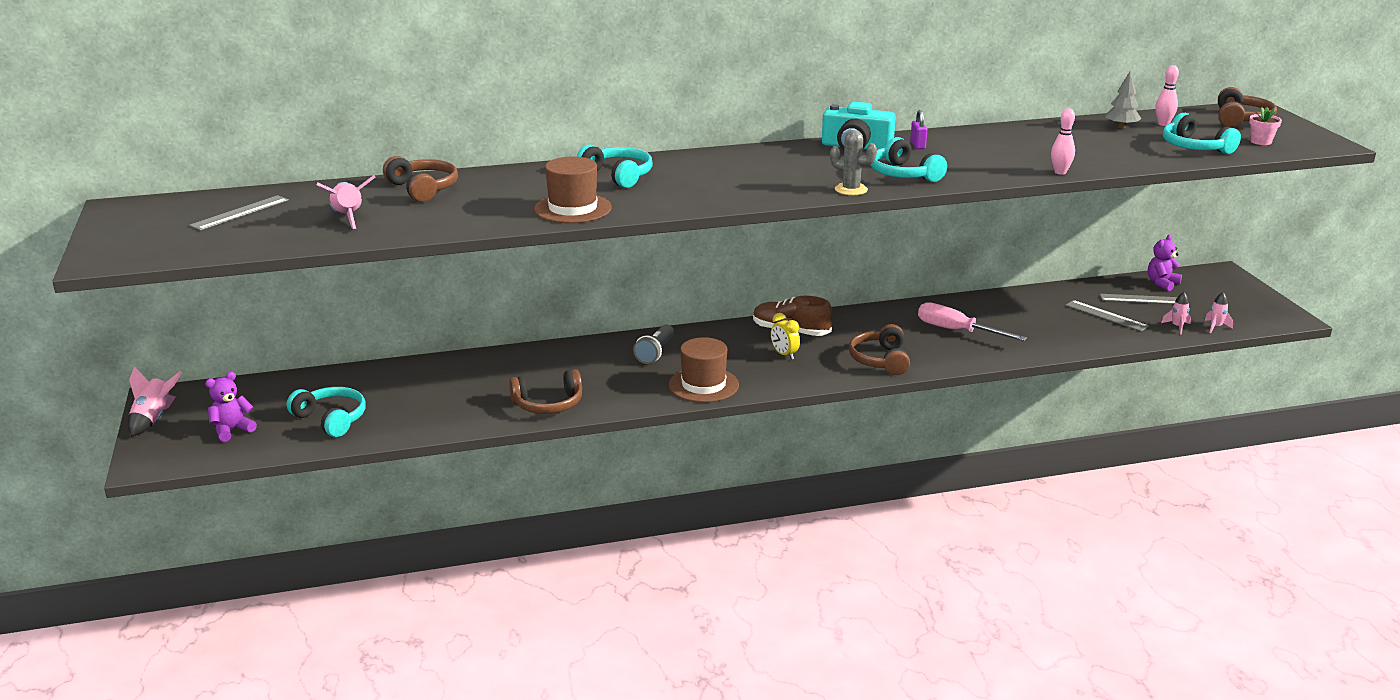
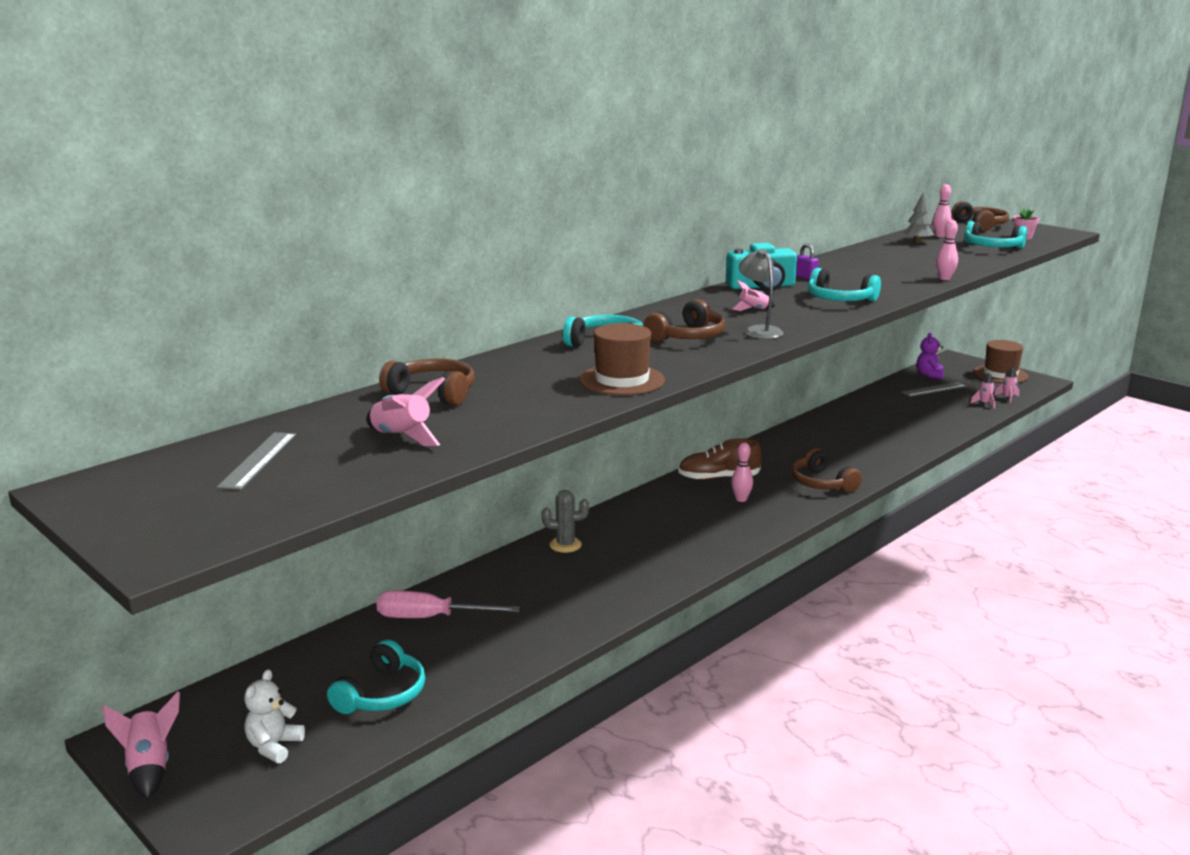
camera: 30 degrees left, 5 degrees down
purple teddy bear [205,372,257,442] -> white teddy bear [244,669,305,763]
turquoise headphones [287,387,366,437] -> turquoise headphones turned 105 degrees clockwise [327,640,425,714]
brown headphones [509,369,582,414] -> brown headphones moved to [644,299,725,342]
grey flashlight [633,324,674,364] -> none
brown hat [669,337,739,403] -> brown hat moved to [974,340,1028,383]
yellow clock [771,313,800,360] -> pink bowling pin [731,443,753,502]
grey cactus [830,130,877,195] -> grey cactus moved to [542,490,589,553]
pink screwdriver [918,302,1027,341] -> pink screwdriver moved to [377,590,520,618]
grey ruler [1065,300,1149,332] -> none
none -> pink rocket [732,280,775,311]
none -> grey lamp [739,249,784,339]

